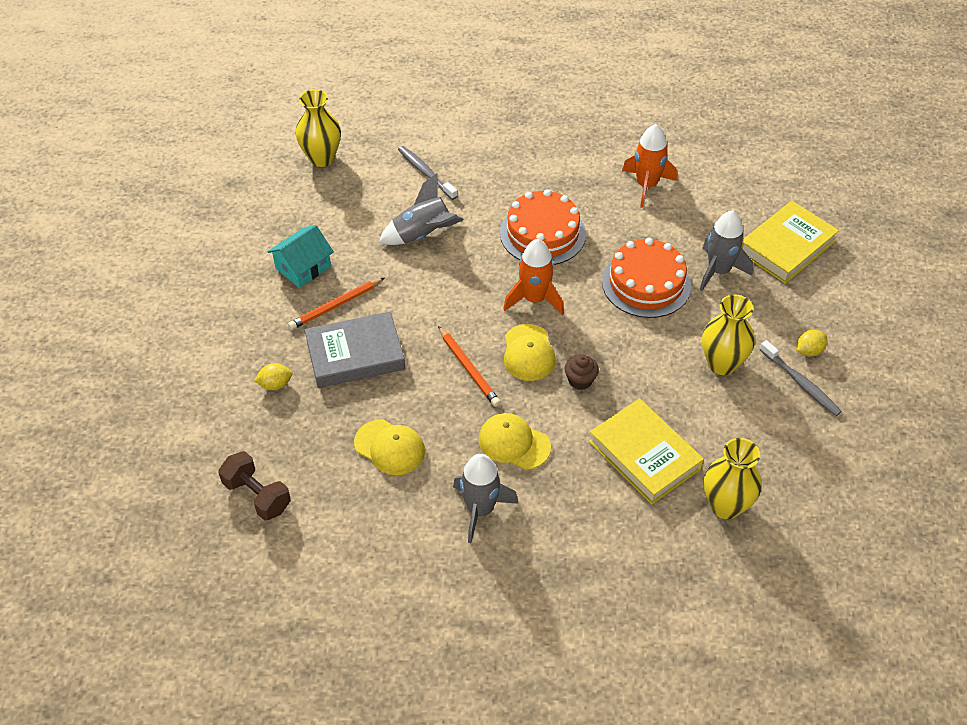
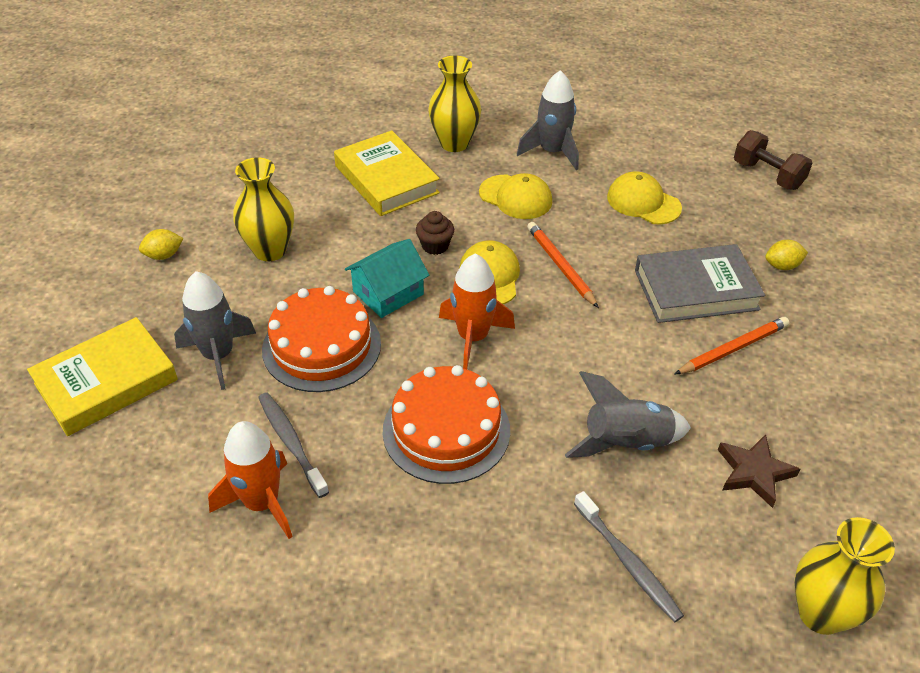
camera: 175 degrees left, 5 degrees down
turquoise house [267,225,334,288] -> turquoise house moved to [345,239,429,318]
yellow vase [704,438,762,519] -> yellow vase moved to [428,56,481,152]
grey toothbrush [760,340,842,416] -> grey toothbrush moved to [258,392,329,498]
none -> brown star [718,434,800,508]

